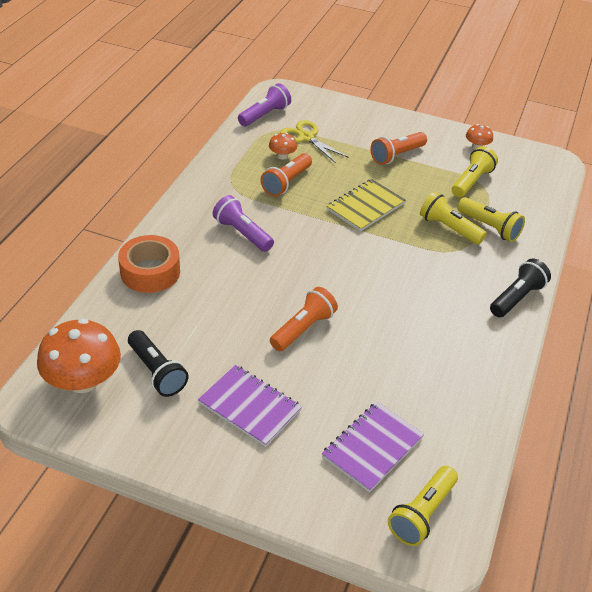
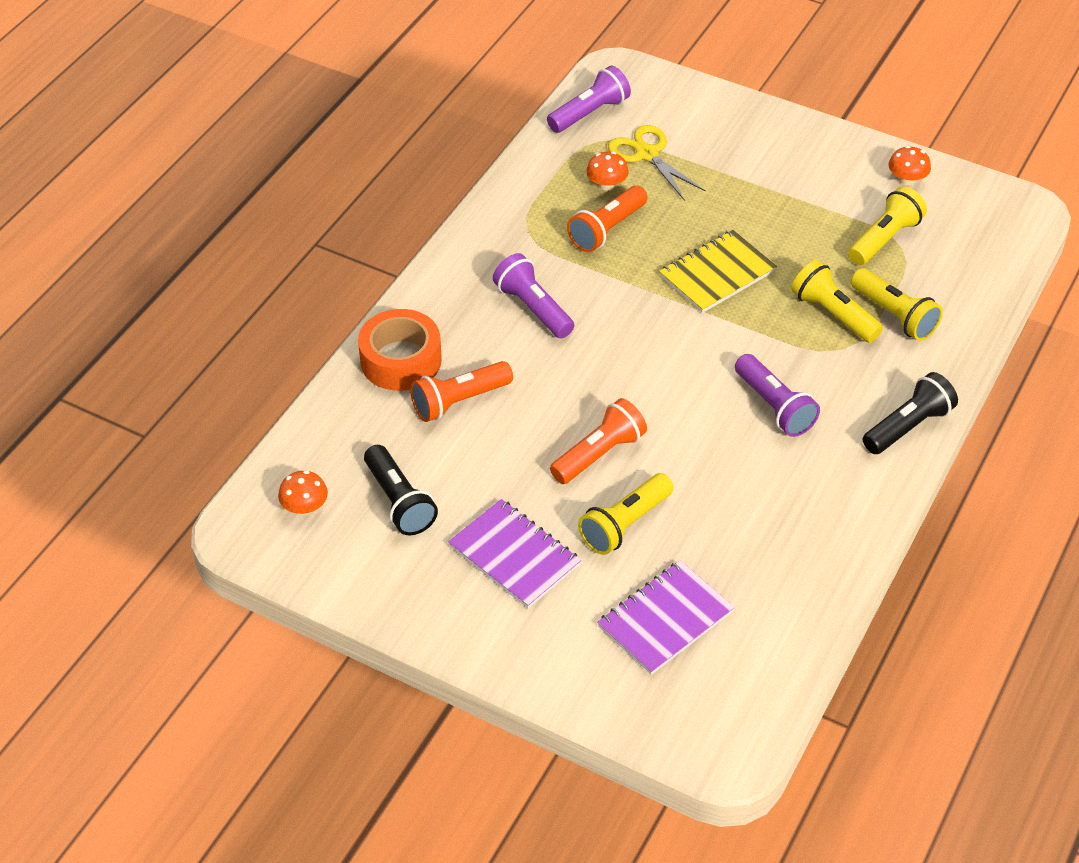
camera: 10 degrees right, 5 degrees up
orange mushroom [37,318,121,393] -> orange mushroom [278,470,328,515], size x0.48
orange flashlight [370,132,427,165] -> orange flashlight moved to [410,361,513,422]
yellow flashlight [388,466,458,546] -> yellow flashlight moved to [578,473,674,555]
none -> purple flashlight [735,354,820,437]

